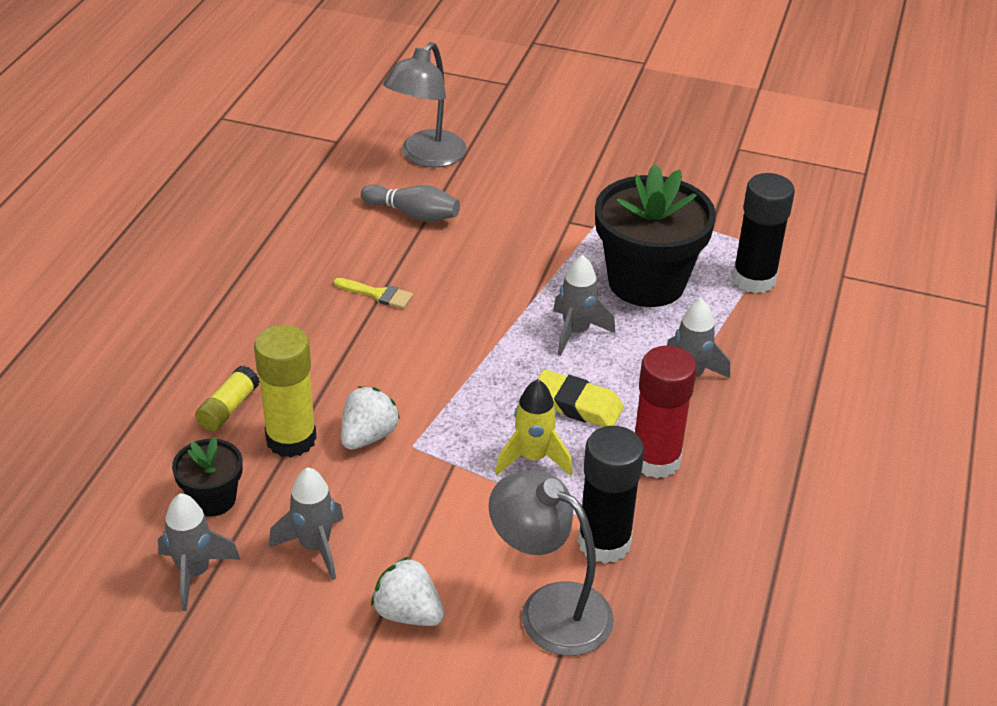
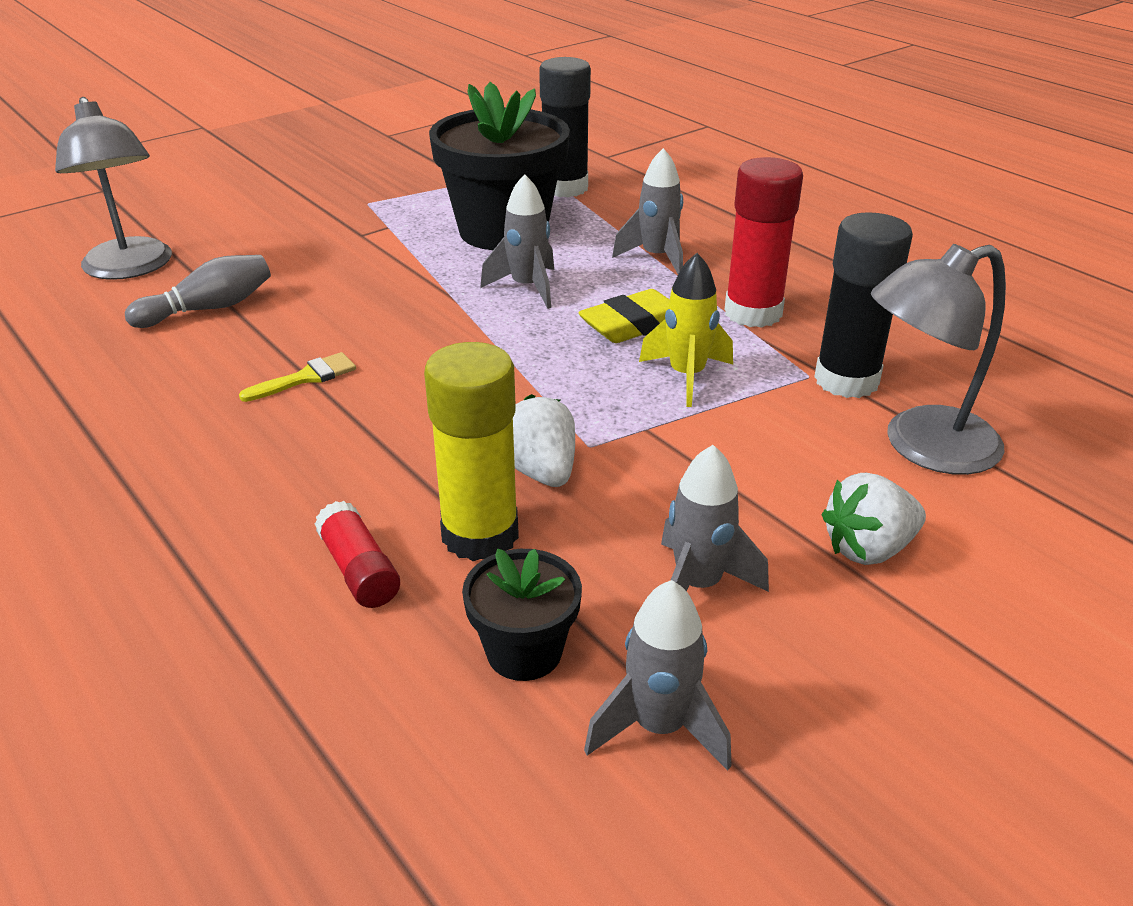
camera: 55 degrees left, 5 degrees down
yellow glue stick [195,366,260,431] -> red glue stick [315,501,400,608]

